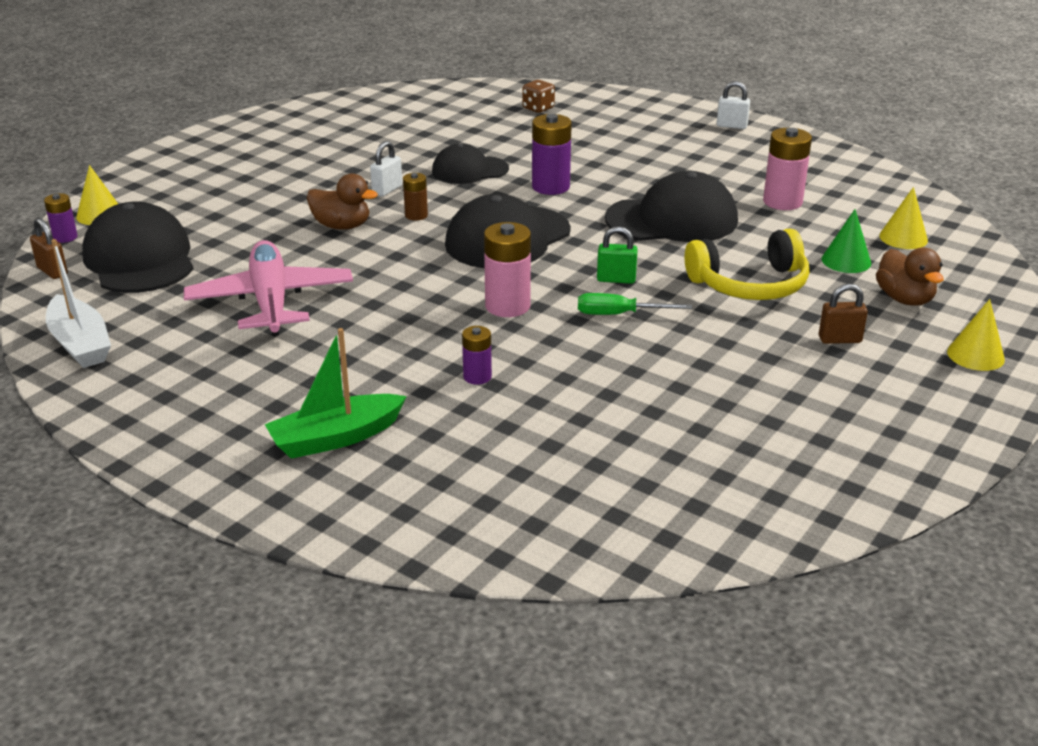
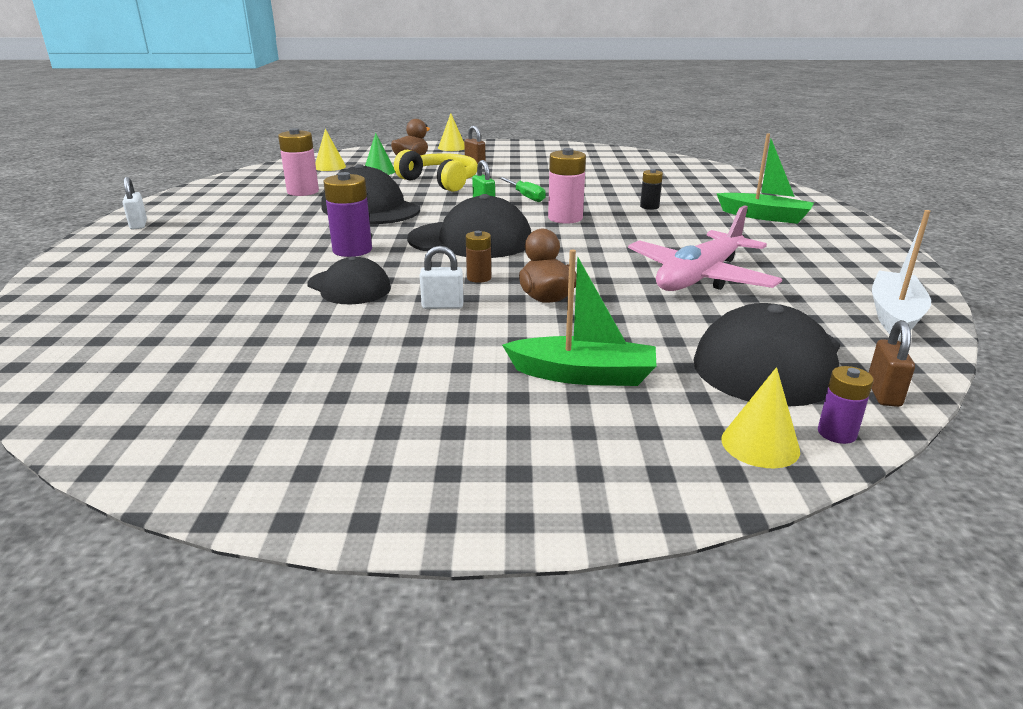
camera: 125 degrees left, 5 degrees down
purple battery [462,326,492,385] -> black battery [640,169,663,210]
brown dice [522,80,555,113] -> none
none -> green boat [502,250,656,386]

